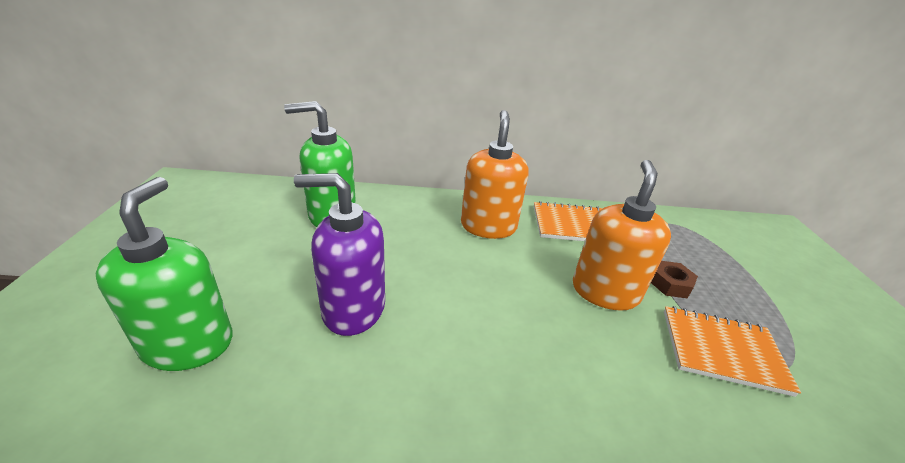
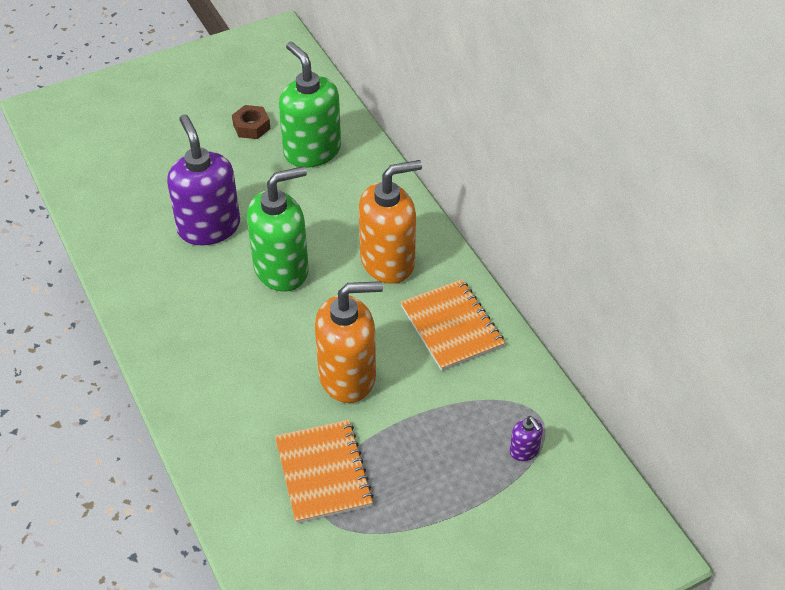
camera: 65 degrees right, 15 degrees up
green soap dispenser [95,177,233,371] -> green soap dispenser moved to [247,166,309,292]
brown nut [651,261,698,299] -> brown nut moved to [232,105,270,139]
none -> purple soap dispenser [510,416,543,461]

